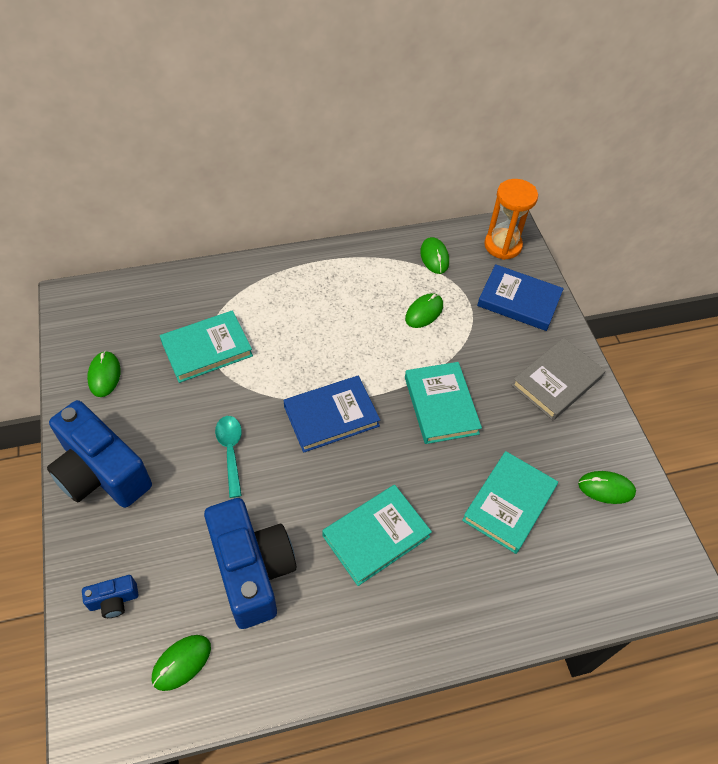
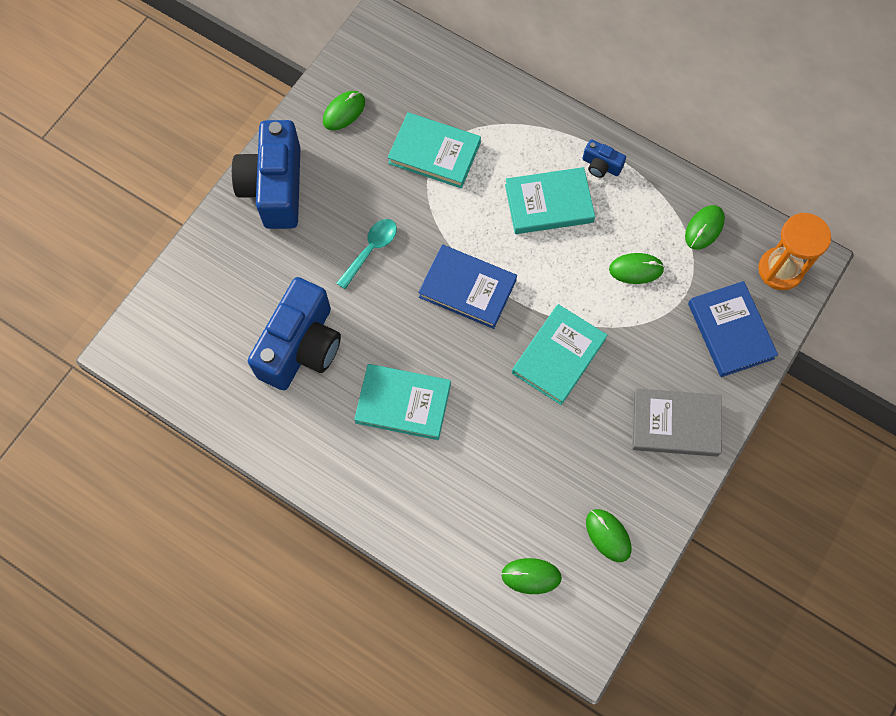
camera: 50 degrees right, 15 degrees up
blue camera [82,575,138,618] -> blue camera moved to [582,139,626,178]
green mouse [152,635,211,691] -> green mouse moved to [501,558,562,594]
turquoise book [462,451,558,554] -> turquoise book moved to [505,167,595,234]

